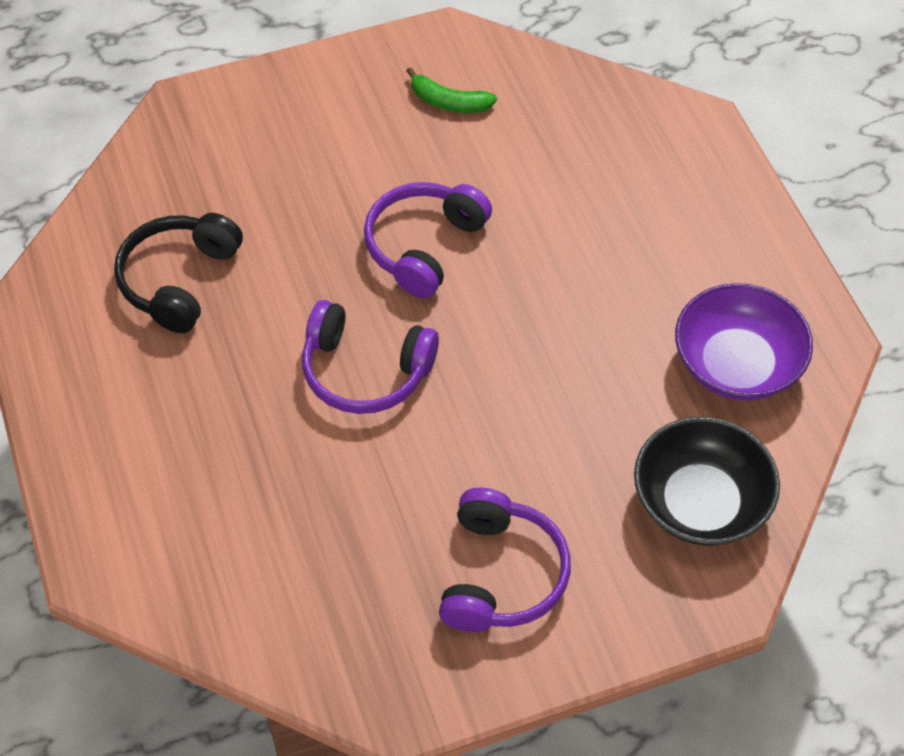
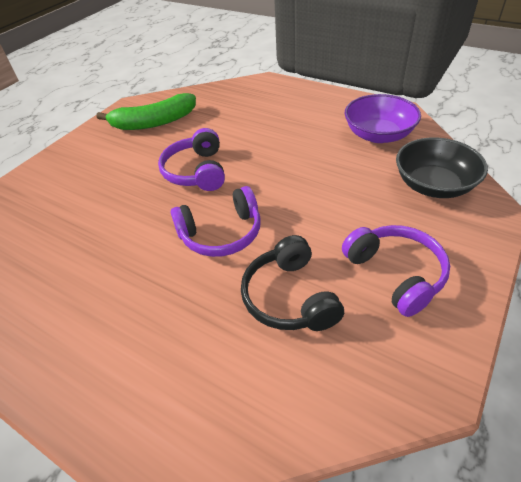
camera: 35 degrees left, 10 degrees down
black headphones [114,213,243,333] -> black headphones moved to [241,235,344,331]
green banana [407,67,497,113] -> green banana [96,93,196,130], size x1.89

